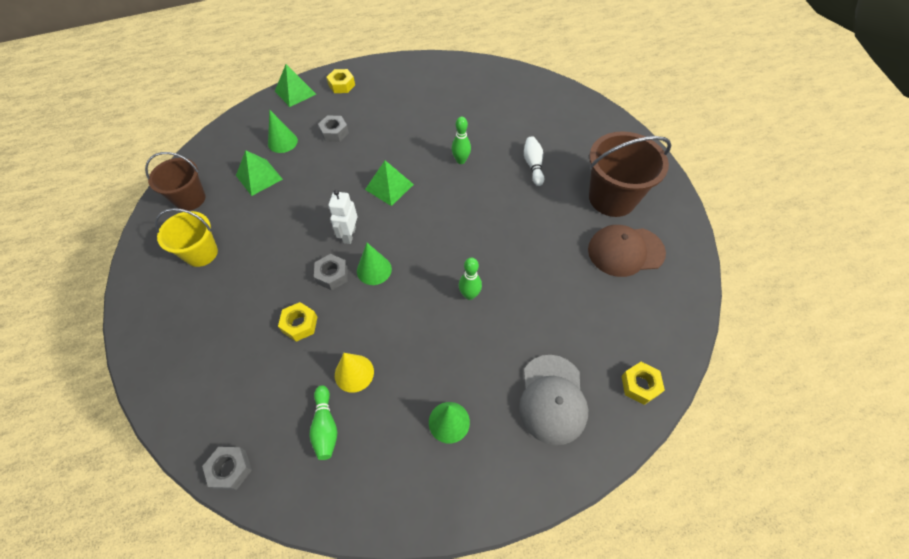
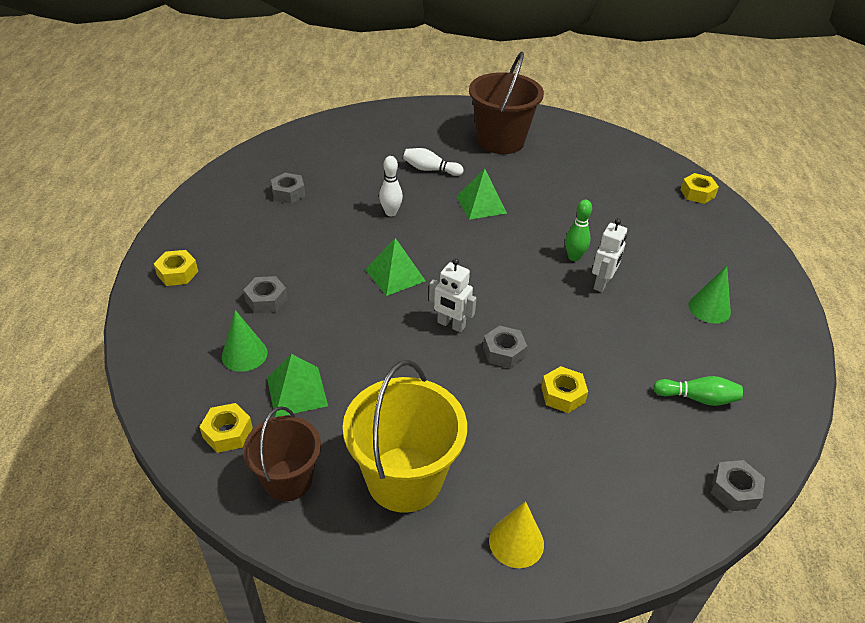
camera: 70 degrees left, 15 degrees down
yellow bucket [155,208,218,267] -> yellow bucket [343,360,467,513], size x1.58
green pyramid [275,64,316,107] -> green pyramid moved to [456,169,507,220]
yellow cone [335,353,374,393] -> yellow cone moved to [489,501,544,568]
green cone [357,243,392,285] -> none
green bowling pin [452,117,471,164] -> white bowling pin [379,156,403,216]
grey cap [519,355,588,445] -> none
brown cap [588,225,666,277] -> none
none -> yellow nut [200,403,253,453]
none -> grey nut [271,173,305,204]
none -> white robot [592,218,627,292]

